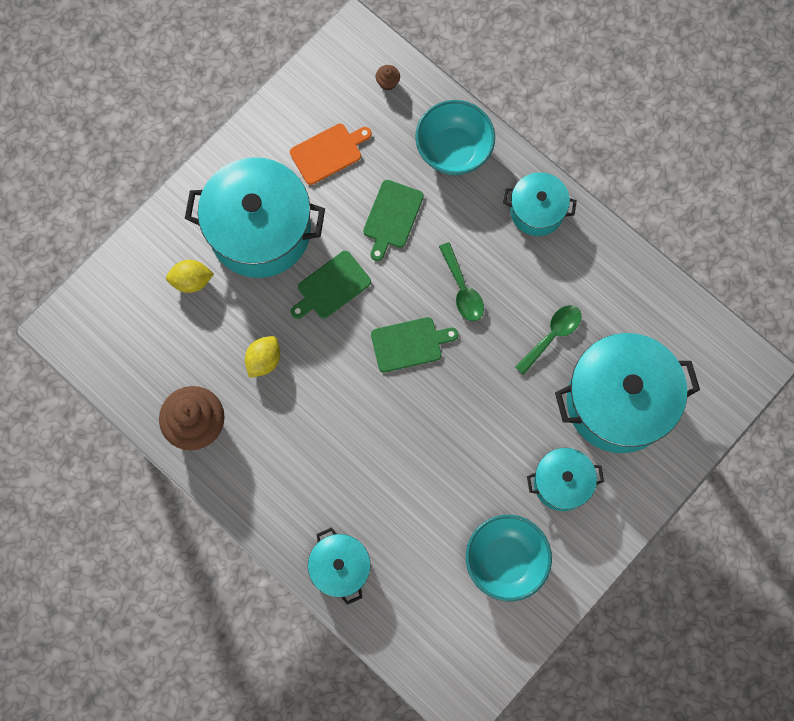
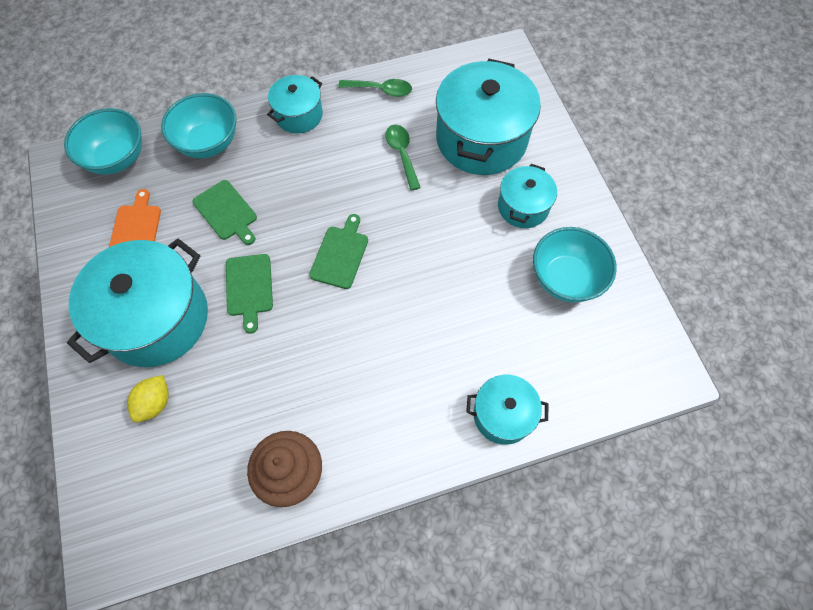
camera: 60 degrees left, 10 degrees down
yellow lemon [245,336,280,378] -> none
brown cupcake [376,65,400,90] -> turquoise bowl [64,108,142,175]
green spoon [439,242,484,321] -> green spoon moved to [338,79,412,97]

